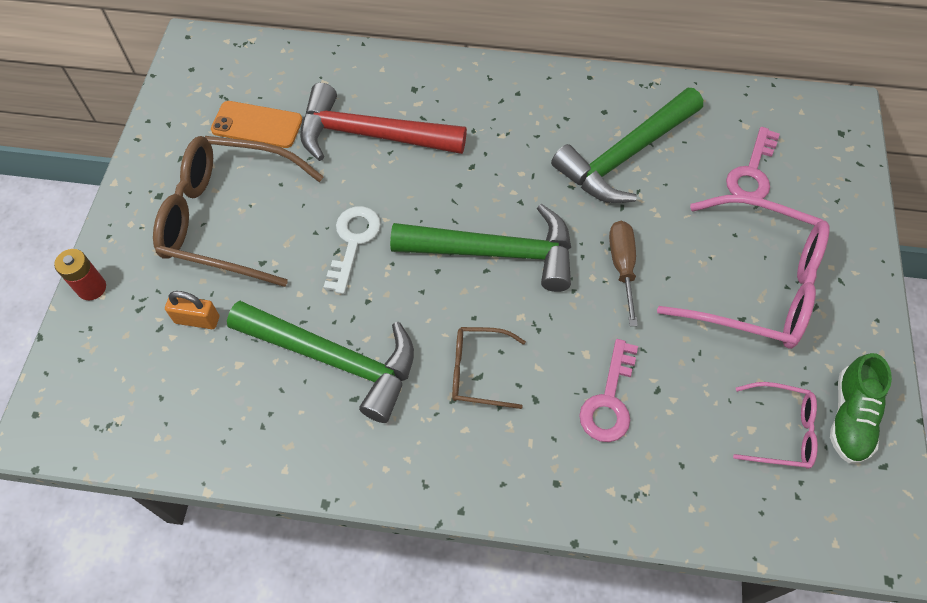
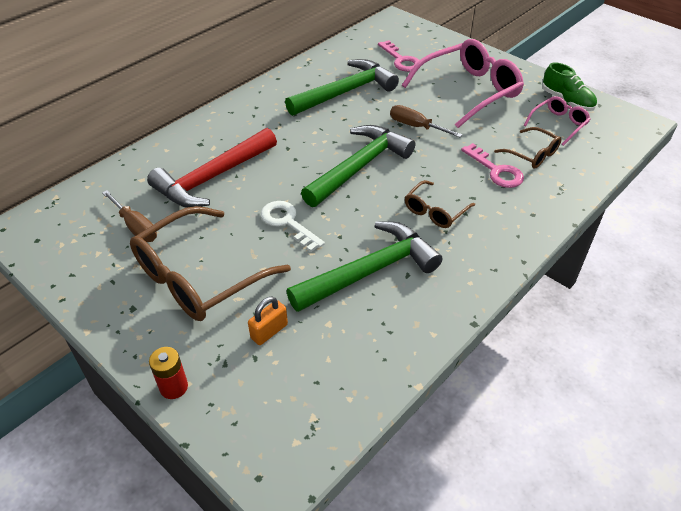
camera: 55 degrees left, 15 degrees down
orange phone [211,101,302,148] -> brown screwdriver [102,190,157,242]
green hammer [551,88,703,203] -> green hammer turned 120 degrees counterclockwise [285,59,399,116]
none -> brown glasses [494,127,561,169]

